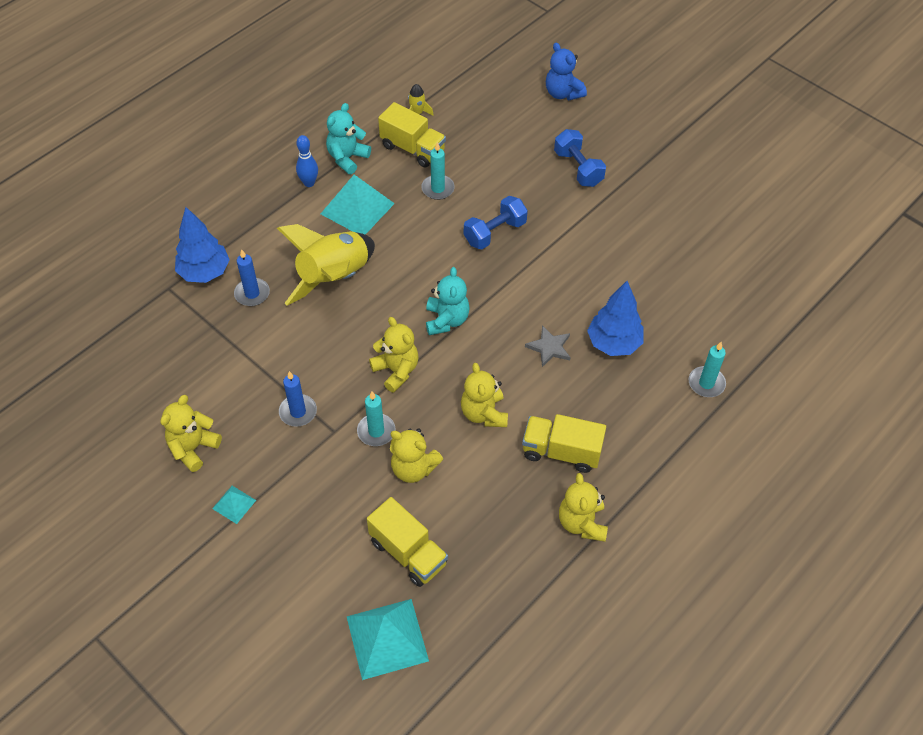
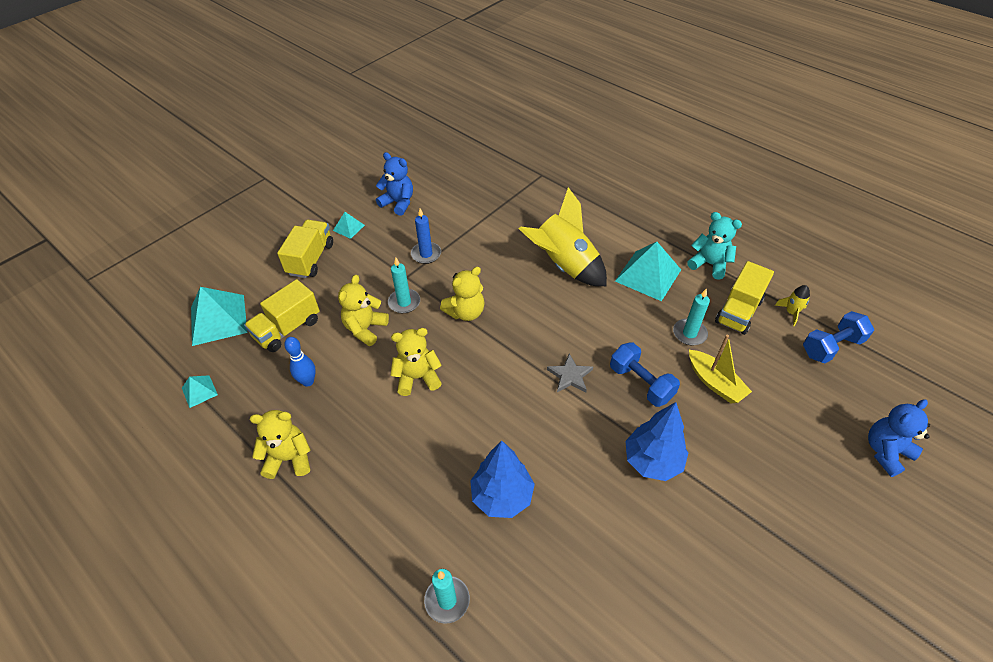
camera: 90 degrees right, 5 degrees down
yellow teddy bear [160,395,222,472] -> blue teddy bear [376,152,413,216]
blue tree [175,207,230,283] -> blue tree moved to [625,402,688,481]
blue candle [234,249,270,306] -> none
blue bowling pin [296,135,318,187] -> blue bowling pin moved to [284,337,316,387]
turquoise teddy bear [426,267,470,335] -> none
yellow truck [522,414,606,473] -> yellow truck moved to [277,220,333,278]
grey star [525,325,571,367] -> grey star moved to [547,354,593,392]
blue dumbbell [554,129,606,187] -> blue dumbbell moved to [803,311,874,363]
none -> turquoise pyramid [182,375,218,408]
none -> yellow boat [689,335,752,403]

